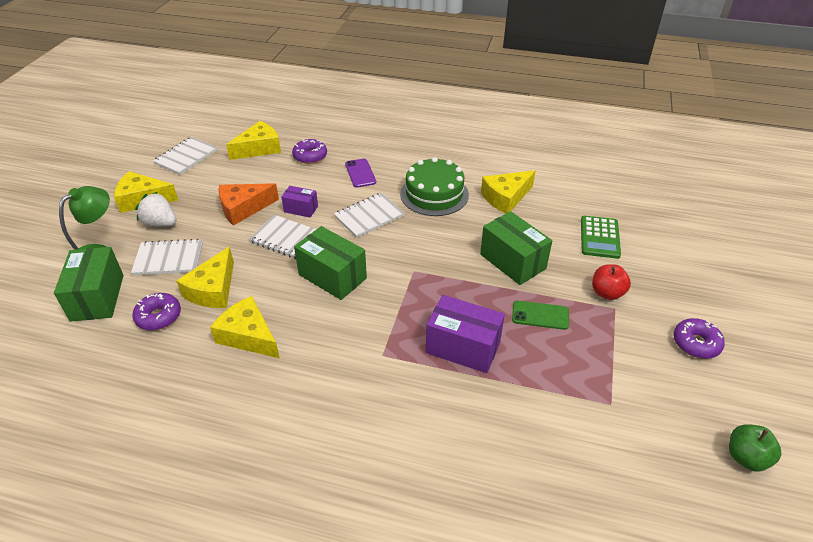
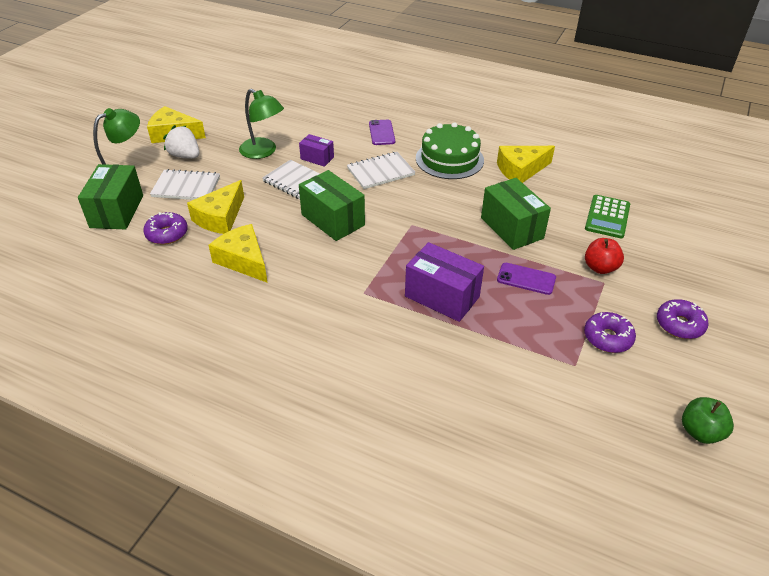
camera: 10 degrees right, 0 degrees up
white notebook [153,137,217,175] -> none
orange cheese [218,183,279,226] -> green lamp [239,89,284,159]
yellow cheese [226,121,281,160] -> none
purple donut [292,139,327,164] -> purple donut moved to [584,312,636,353]
green phone [512,301,569,330] -> purple phone [497,263,556,295]

